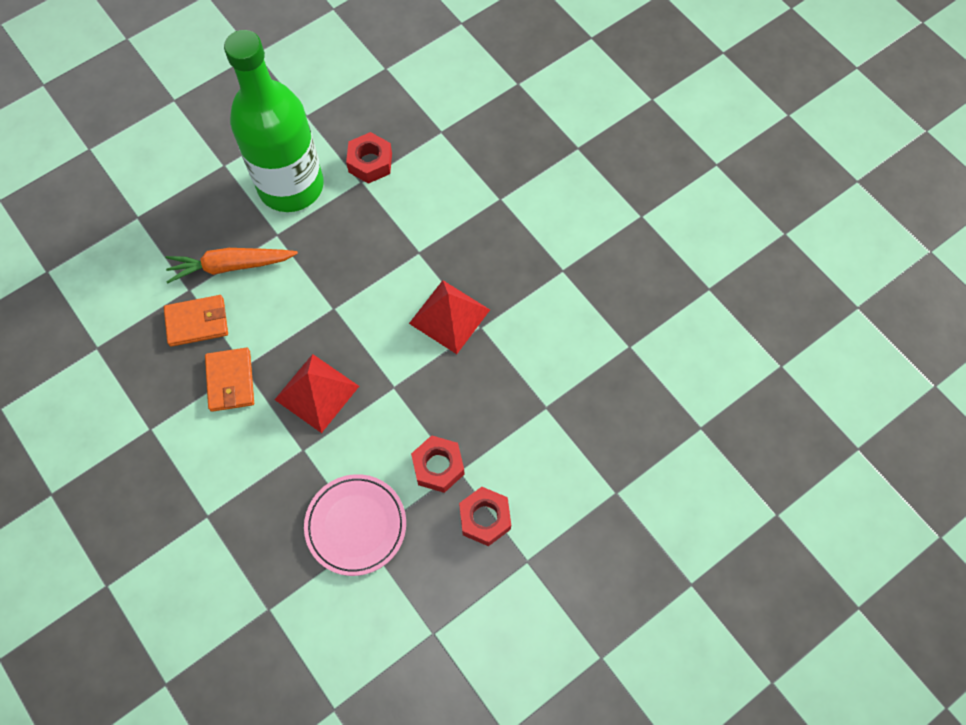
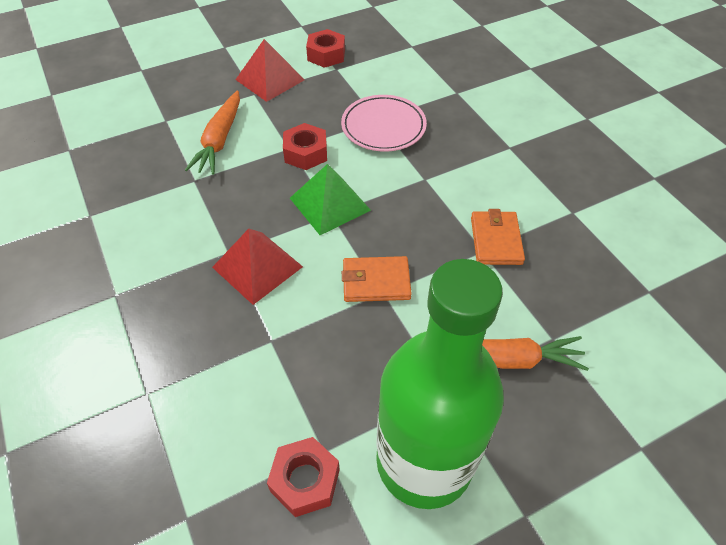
camera: 170 degrees left, 15 degrees down
orange wallet [164,295,228,347] -> orange wallet moved to [342,256,412,302]
red pyramid [274,354,359,433] -> red pyramid moved to [235,39,305,102]
red nut [459,487,511,546] -> red nut moved to [306,29,345,68]
none -> orange carrot [185,91,240,174]
none -> green pyramid [290,164,371,235]

